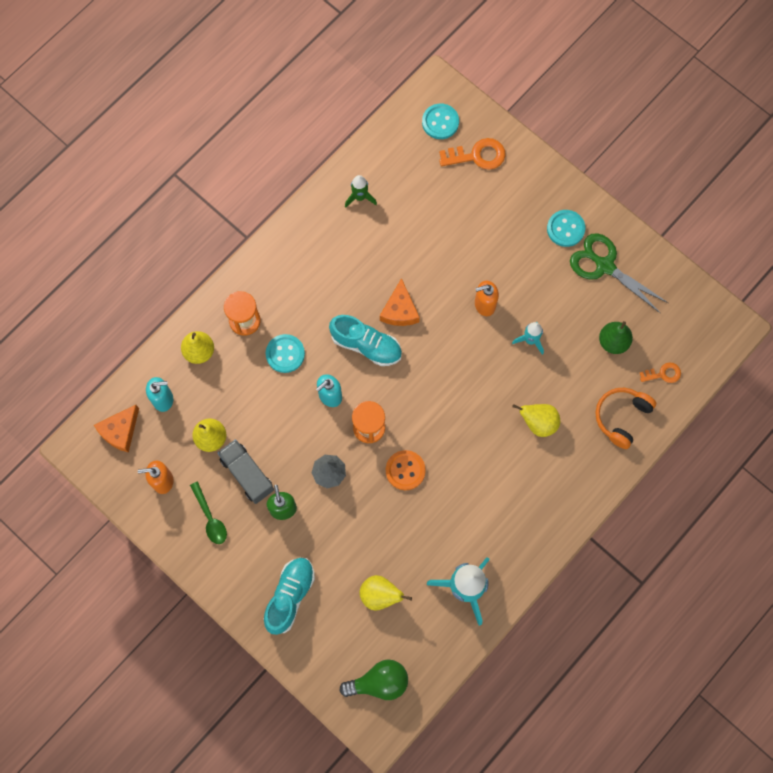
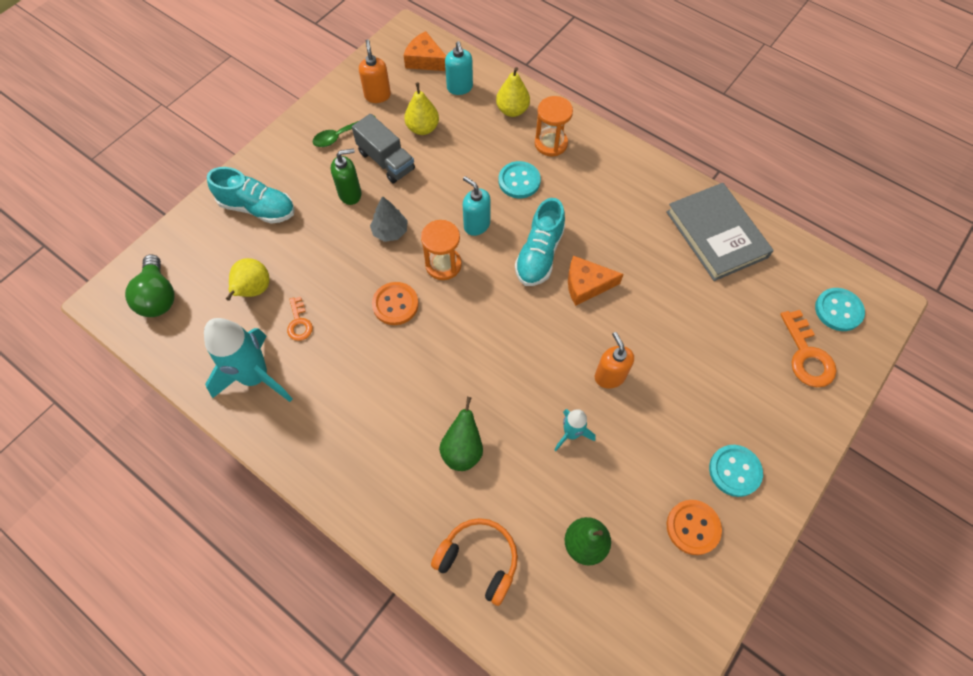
camera: 85 degrees right, 10 degrees down
grey truck [218,439,274,504] -> grey truck turned 90 degrees clockwise [352,114,415,184]
green rocket [345,175,377,208] -> grey book [666,183,774,281]
yellow pear [512,404,560,437] -> green pear [439,397,483,471]
green scissors [570,233,668,313] -> orange button [667,500,722,555]
orange key [640,362,681,383] -> orange key moved to [287,297,313,341]

